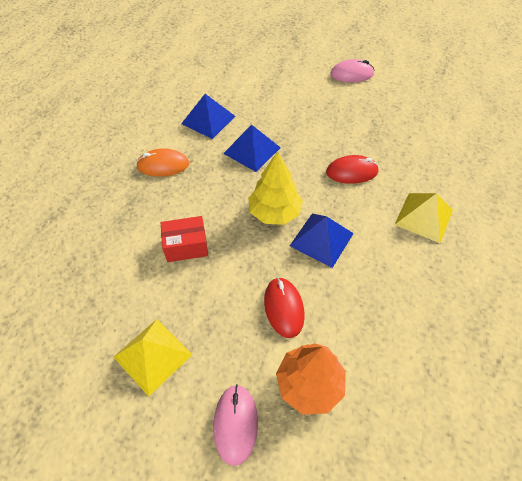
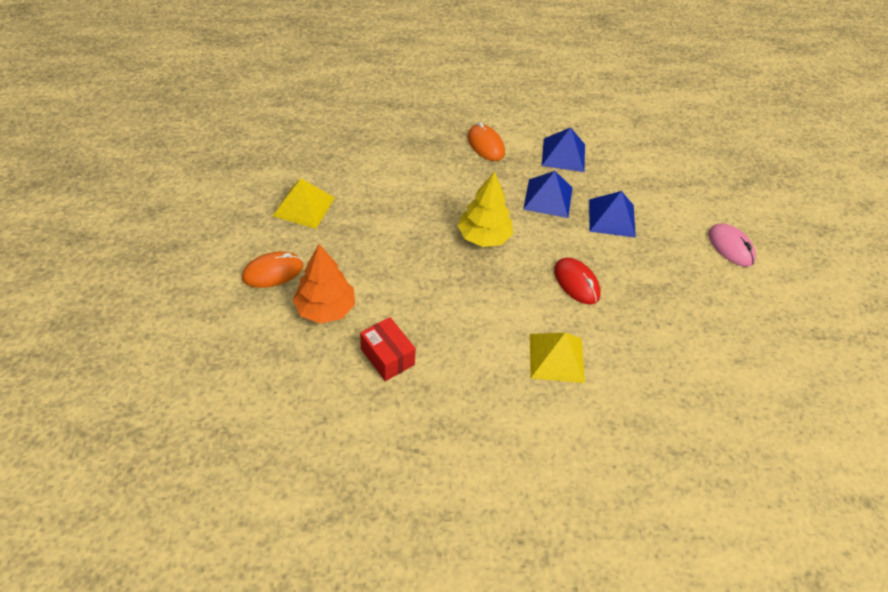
camera: 60 degrees right, 5 degrees down
red box [161,216,208,262] -> red box moved to [360,317,416,381]
pink mouse [213,384,258,466] -> orange mouse [242,252,304,288]
red mouse [264,277,305,338] -> none
blue pyramid [290,214,354,268] -> blue pyramid moved to [589,191,636,238]

